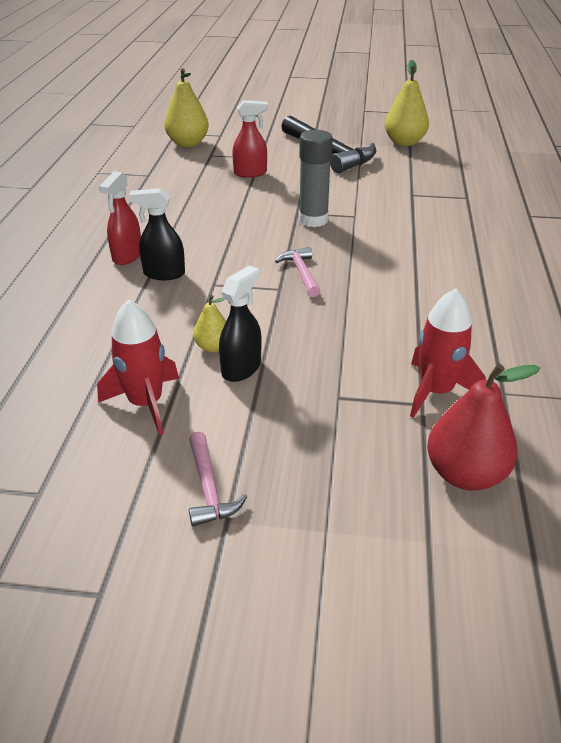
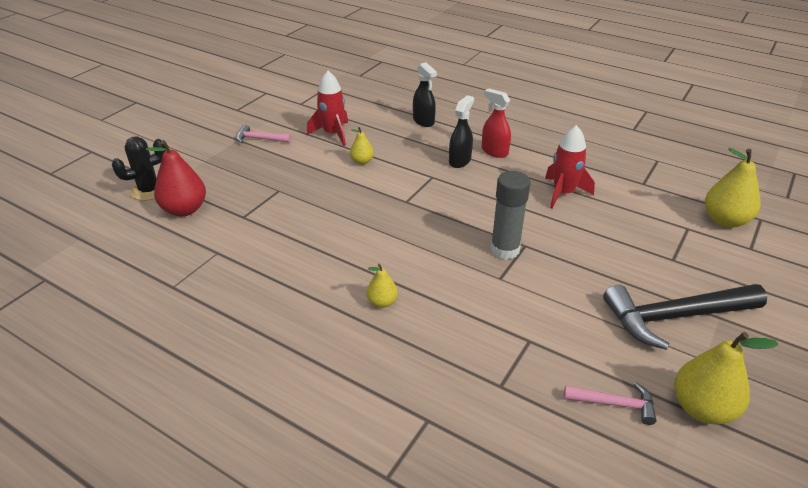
camera: 115 degrees right, 0 degrees up
black spray bottle [219,266,262,382] -> black spray bottle moved to [413,62,437,127]
red spray bottle [232,100,268,178] -> none
pink hammer [275,247,320,297] -> pink hammer moved to [564,383,657,425]
red rocket [410,288,486,418] -> red rocket moved to [545,125,595,208]
none -> black cactus [112,136,166,201]
none -> yellow pear [366,264,398,308]

